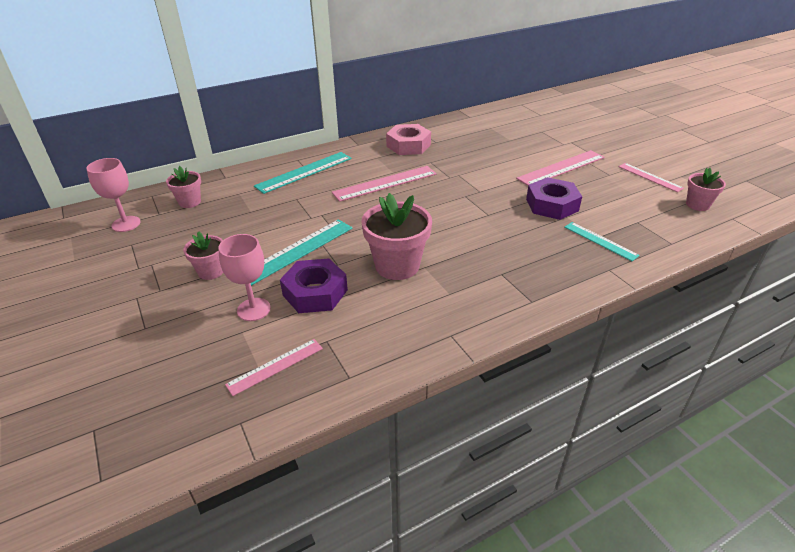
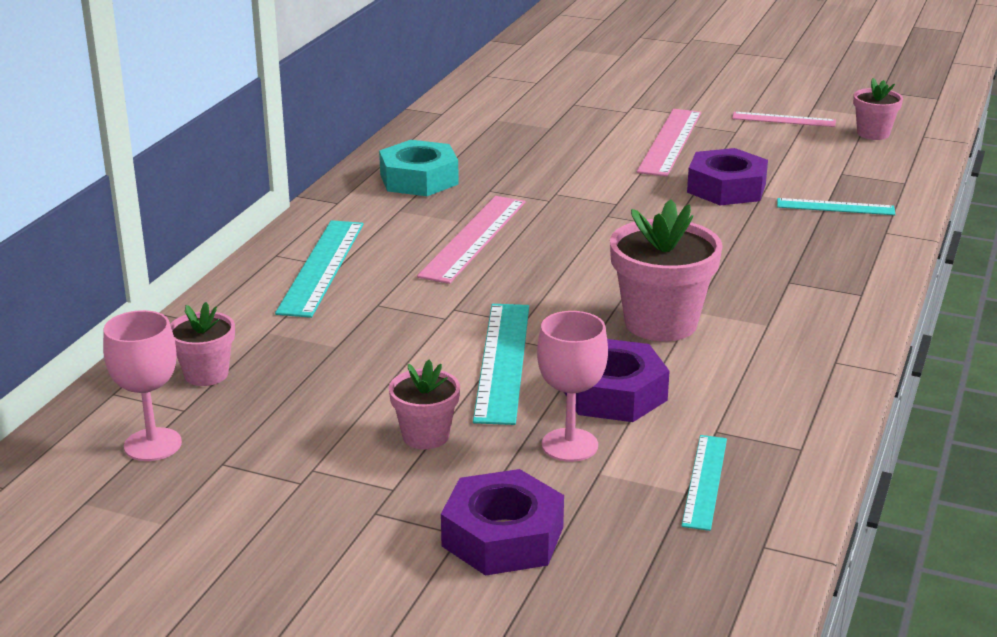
camera: 40 degrees left, 10 degrees down
pink ruler [225,339,323,396] -> turquoise ruler [681,435,727,531]
pink nut [386,124,431,155] -> turquoise nut [379,140,459,196]
none -> purple nut [441,469,564,576]

